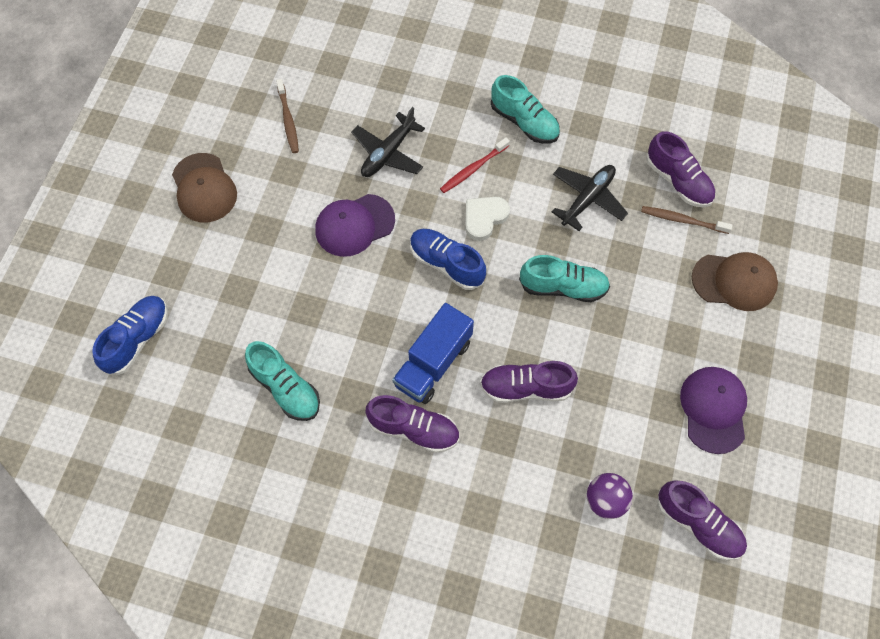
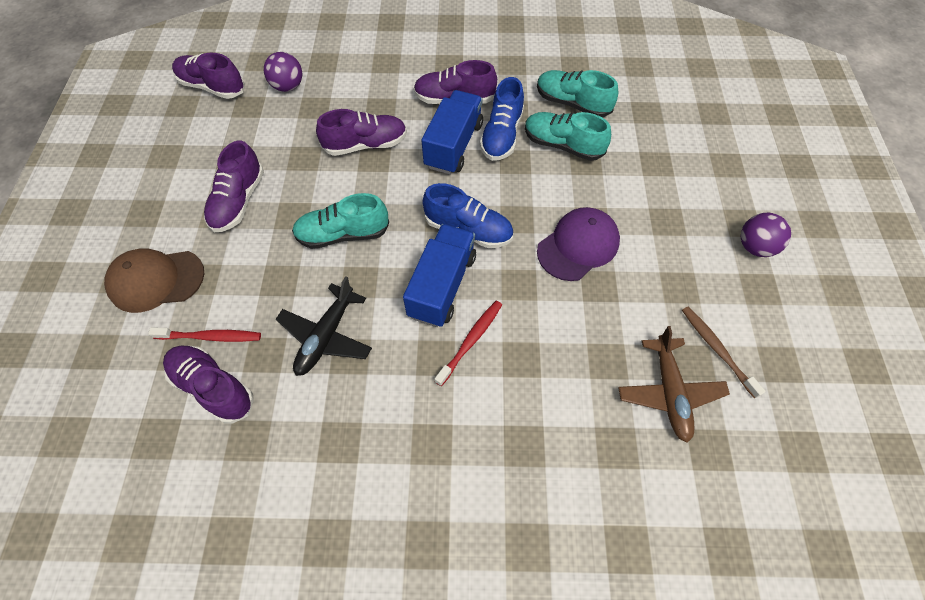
camera: 165 degrees right, 5 degrees down
blue shoe [92,296,168,375] -> blue shoe moved to [480,77,524,161]
brown cap [172,153,237,222] -> purple ball [741,213,791,257]
black plane [351,107,425,177] -> none
white heart [465,197,510,241] -> blue truck [403,224,476,327]
turquoise shoe [491,75,560,144] -> turquoise shoe moved to [525,112,611,161]
brown toothbrush [641,206,732,234] -> red toothbrush [148,328,261,342]
purple cap [680,367,747,454] -> none
none -> purple shoe [204,141,264,232]
none -> brown plane [618,326,730,443]

